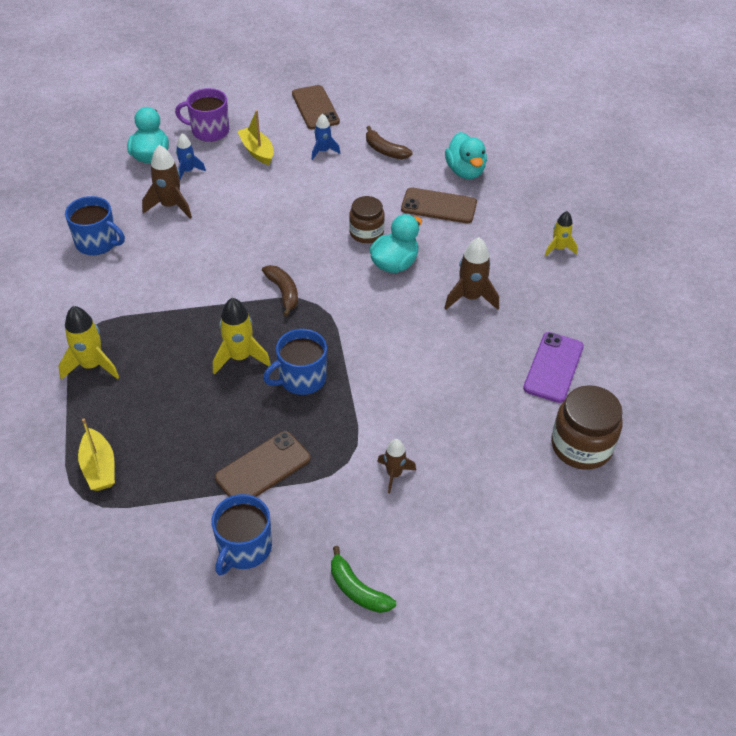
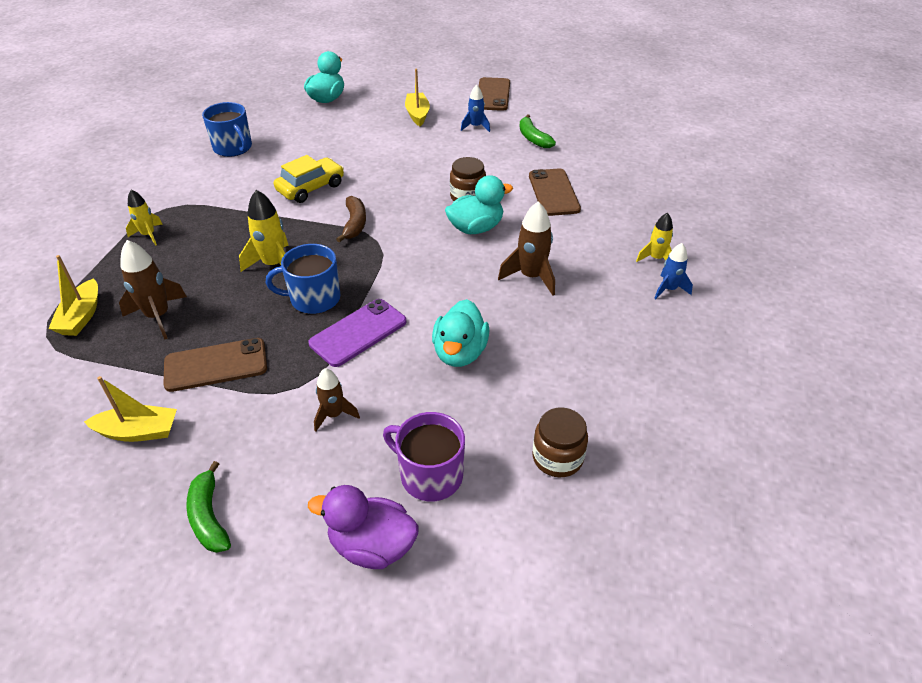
camera: 25 degrees right, 5 degrees down
yellow rocket [58,306,119,380] -> yellow rocket [126,190,163,246], size x0.64
brown rocket [142,145,192,219] -> brown rocket moved to [119,240,187,340]
purple mug [175,88,229,142] -> purple mug moved to [383,412,465,501]
blue rocket [176,133,206,180] -> blue rocket moved to [654,243,693,299]
blue mug [211,494,272,575] -> yellow boat [84,376,177,442]
brown banana [366,126,413,159] -> green banana [520,114,556,148]
brown phone [401,187,477,223] -> brown phone turned 45 degrees clockwise [529,168,581,216]
turquoise duck [445,132,487,179] -> turquoise duck moved to [432,299,490,367]
purple phone [523,332,584,403] -> purple phone moved to [309,299,406,367]
brown jar [551,385,623,470] -> brown jar [532,407,588,477], size x0.66
none -> yellow car [274,155,344,203]
none -> purple duck [308,485,419,569]

